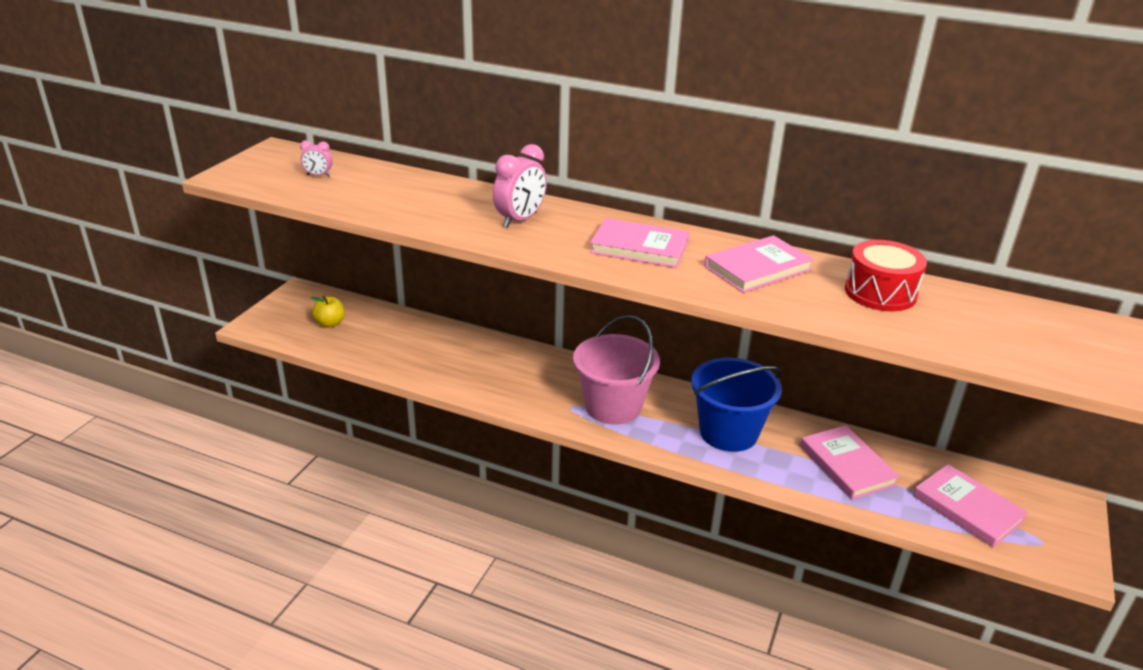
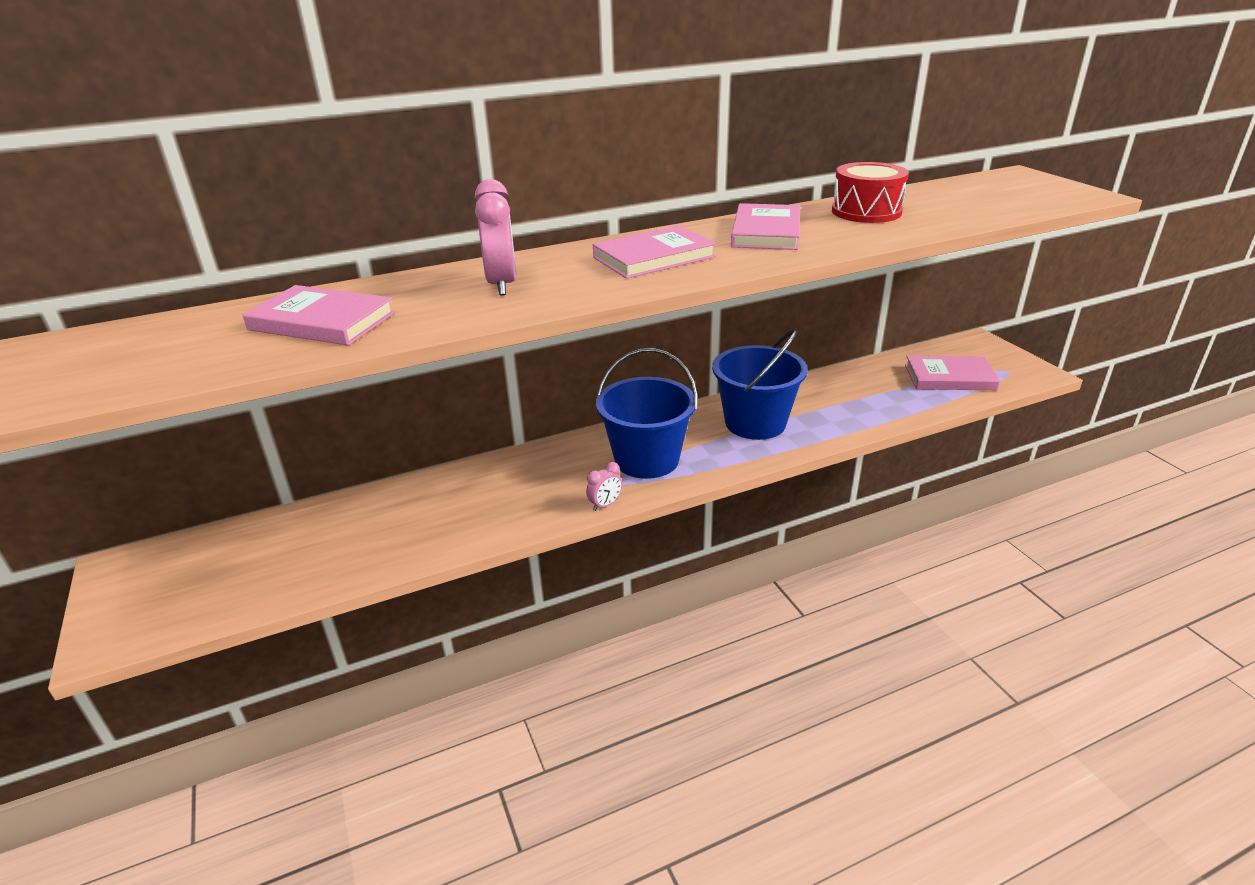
camera: 45 degrees left, 0 degrees up
pink clock [300,140,333,177] -> pink clock moved to [586,462,623,511]
yellow apple [311,296,344,328] -> none
pink bucket [573,315,660,425] -> blue bucket [596,348,698,479]
pink book [800,425,900,500] -> pink book moved to [243,285,395,345]

